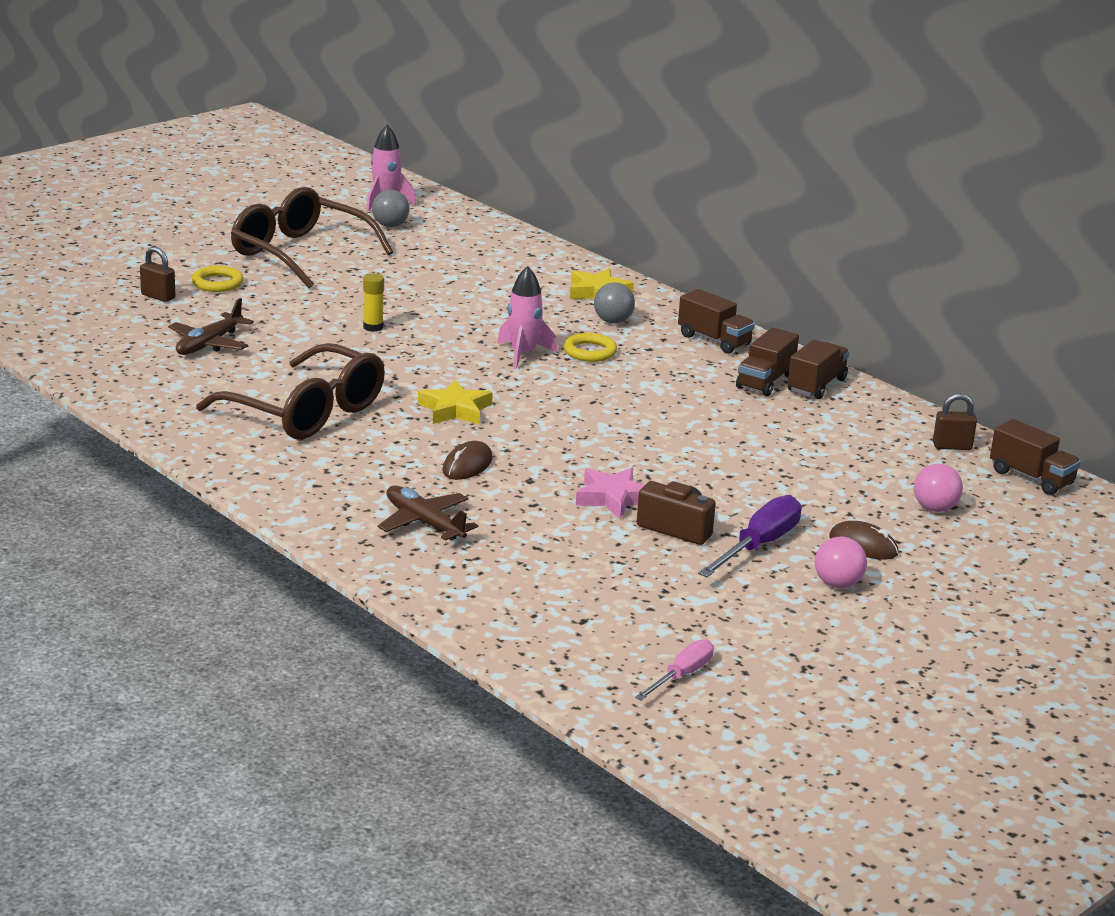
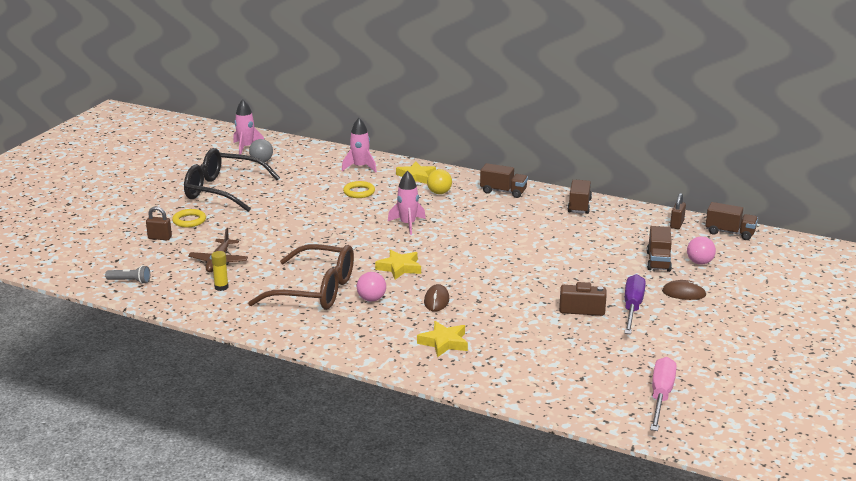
camera: 20 degrees left, 0 degrees up
brown glasses [231,187,393,288] -> black glasses [184,148,280,212]
yellow glue stick [363,273,384,332] -> yellow glue stick moved to [211,251,229,291]
brown plane [378,486,478,541] -> yellow star [417,321,468,357]
yellow ring [563,333,617,362] -> yellow ring moved to [343,181,375,198]
pink star [576,468,645,519] -> none
grey ball [594,282,635,323] -> yellow ball [427,169,452,194]
pink screwdriver [635,639,714,701] -> pink screwdriver [650,357,677,431], size x1.59
brown truck [736,327,799,396] -> brown truck moved to [647,226,672,272]
pink ball [815,536,867,588] -> pink ball moved to [357,272,386,302]
brown padlock [933,393,977,450] -> brown padlock turned 45 degrees counterclockwise [670,193,686,229]
none -> grey flashlight [105,265,150,284]
none -> pink rocket [342,118,377,172]

